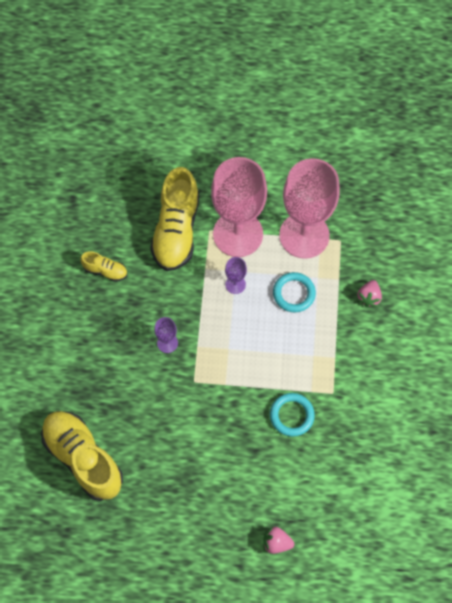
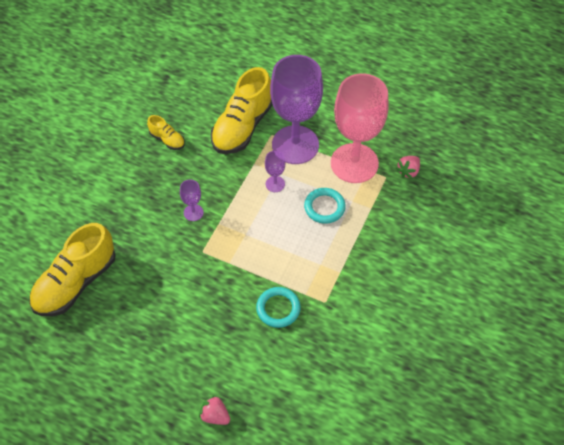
camera: 20 degrees right, 10 degrees down
yellow shoe [41,411,123,501] -> yellow shoe turned 120 degrees counterclockwise [29,223,116,316]
pink goblet [211,157,267,257] -> purple goblet [270,55,323,164]
pink strawberry [357,280,382,307] -> pink strawberry moved to [396,156,420,179]

